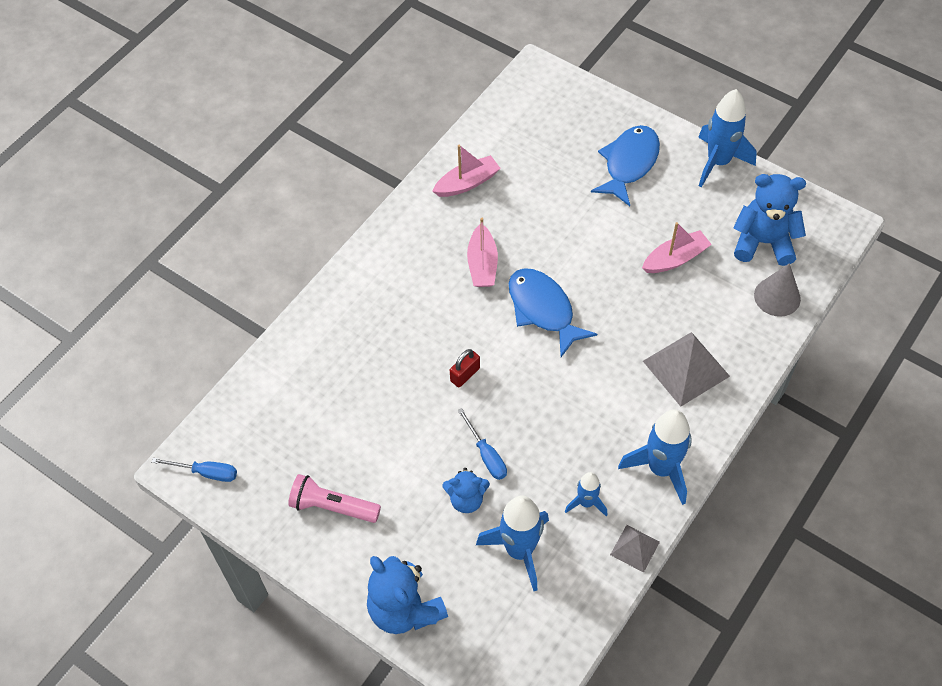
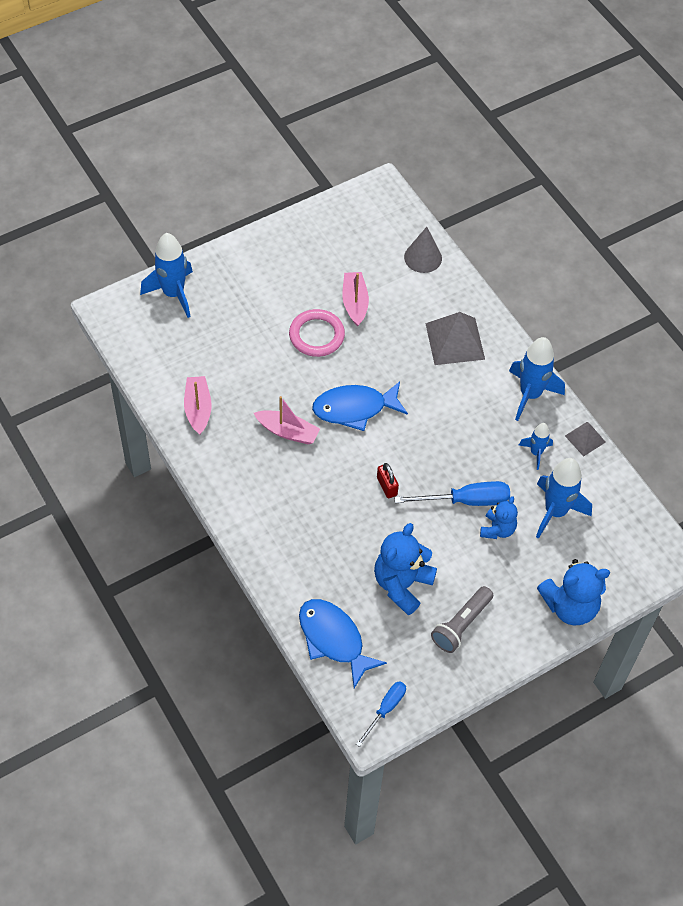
camera: 70 degrees left, 0 degrees up
pink flashlight [288,474,381,523] -> grey flashlight [431,586,493,653]
blue screwdriver [458,408,507,480] -> blue screwdriver [394,481,510,506], size x1.57
blue fish [591,125,660,206] -> blue fish moved to [299,599,387,688]
blue rocket [698,89,757,187] -> blue rocket moved to [140,233,193,318]
blue teddy bear [733,174,806,266] -> blue teddy bear moved to [374,523,437,615]
none -> pink ring [289,309,345,357]

